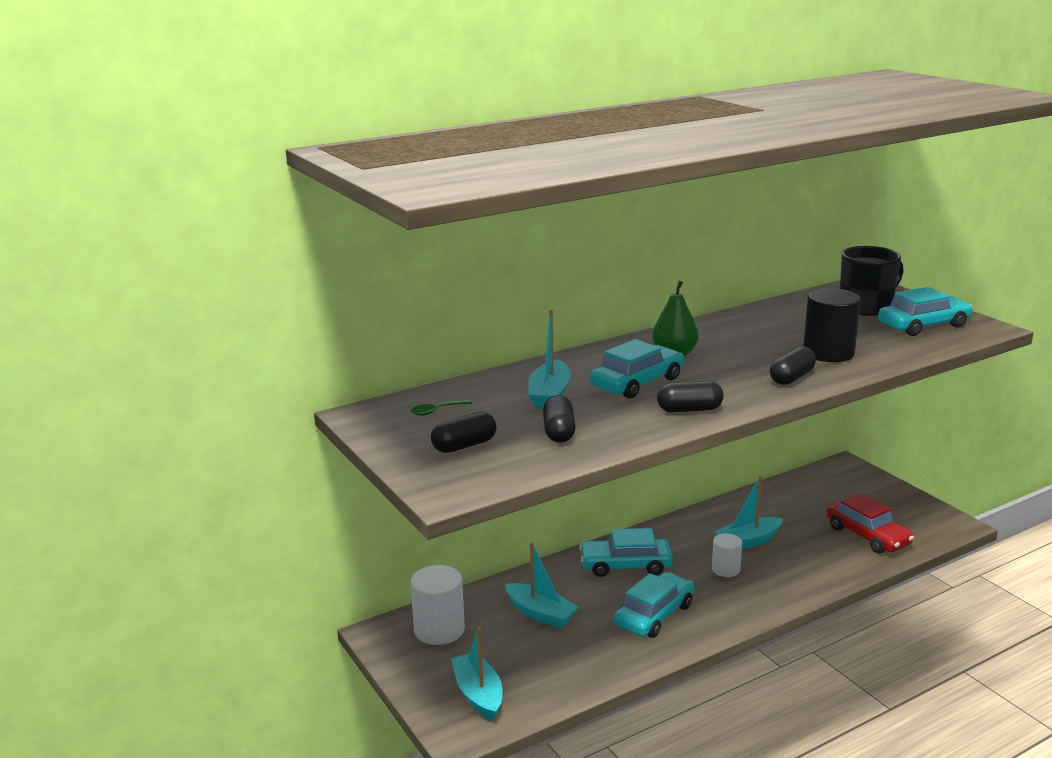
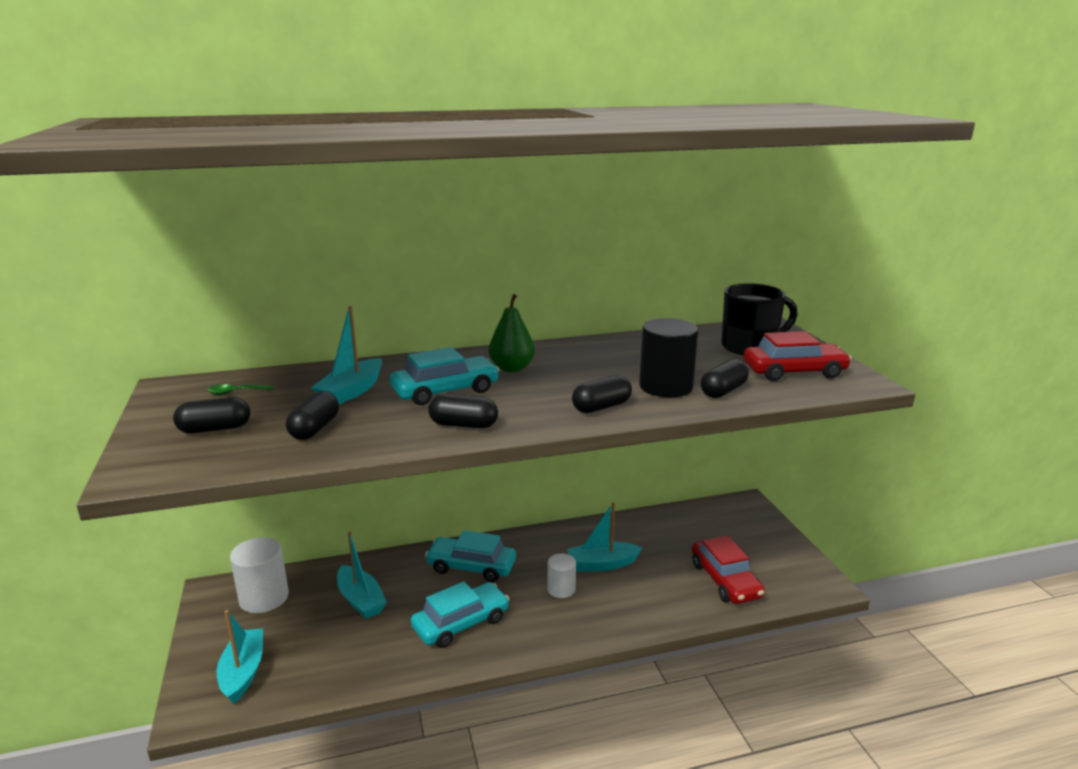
camera: 15 degrees right, 0 degrees up
turquoise car [878,287,972,336] -> red car [744,331,852,381]
none -> black capsule [701,359,749,398]

